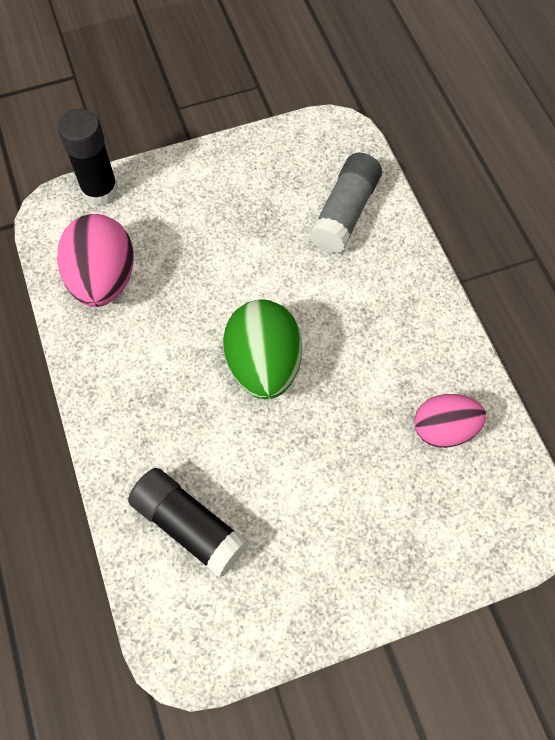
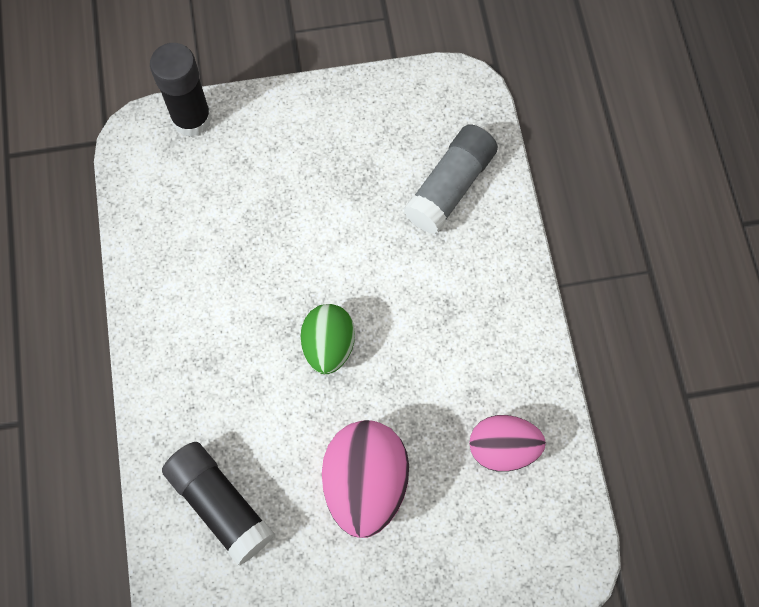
camera: 10 degrees right, 5 degrees up
pink egg [57,214,134,307] -> pink egg moved to [322,420,409,538]
green egg [223,300,302,399] -> green egg [301,304,355,374], size x0.66

